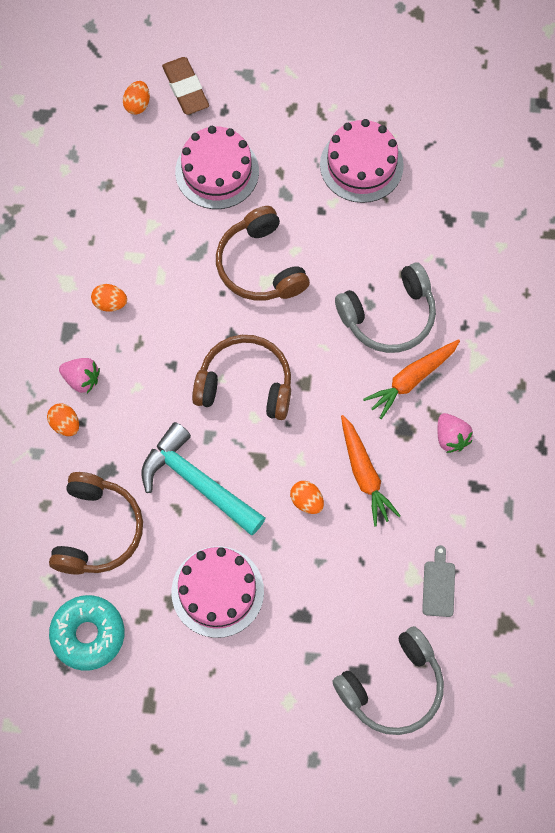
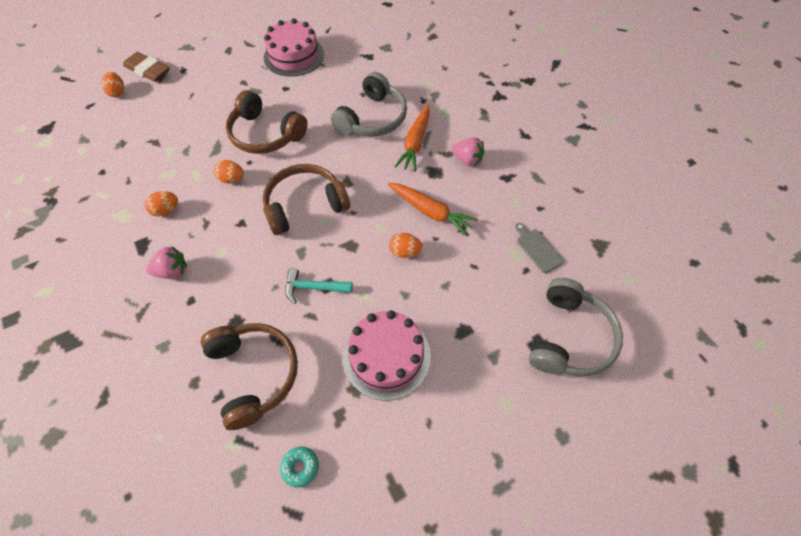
camera: 35 degrees left, 10 degrees down
orange egg [47,403,79,436] -> orange egg moved to [213,160,244,184]
turquoise donut [49,595,125,671] -> turquoise donut [280,446,319,488], size x0.48
turquoise hammer [142,422,265,535] -> turquoise hammer [285,268,353,304], size x0.55
pink cake [175,126,259,209] -> none

